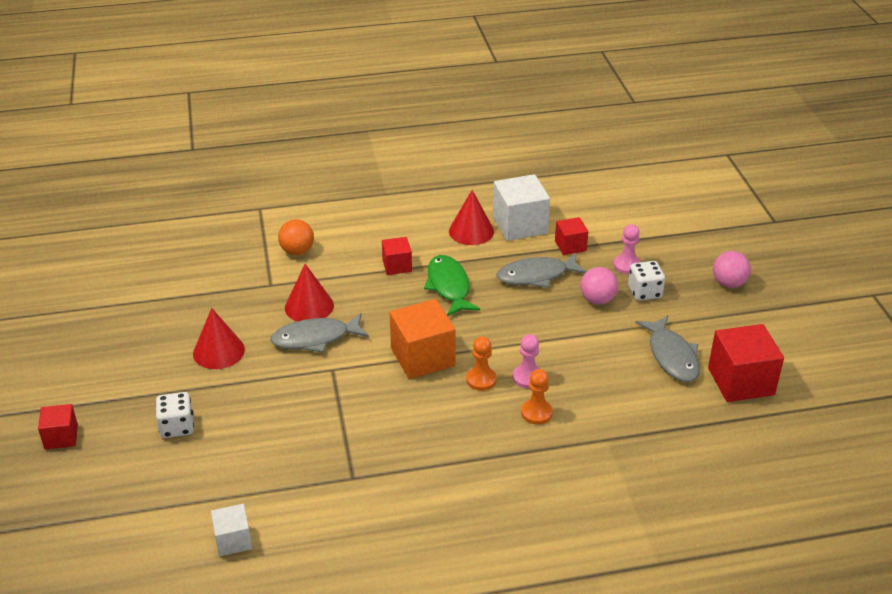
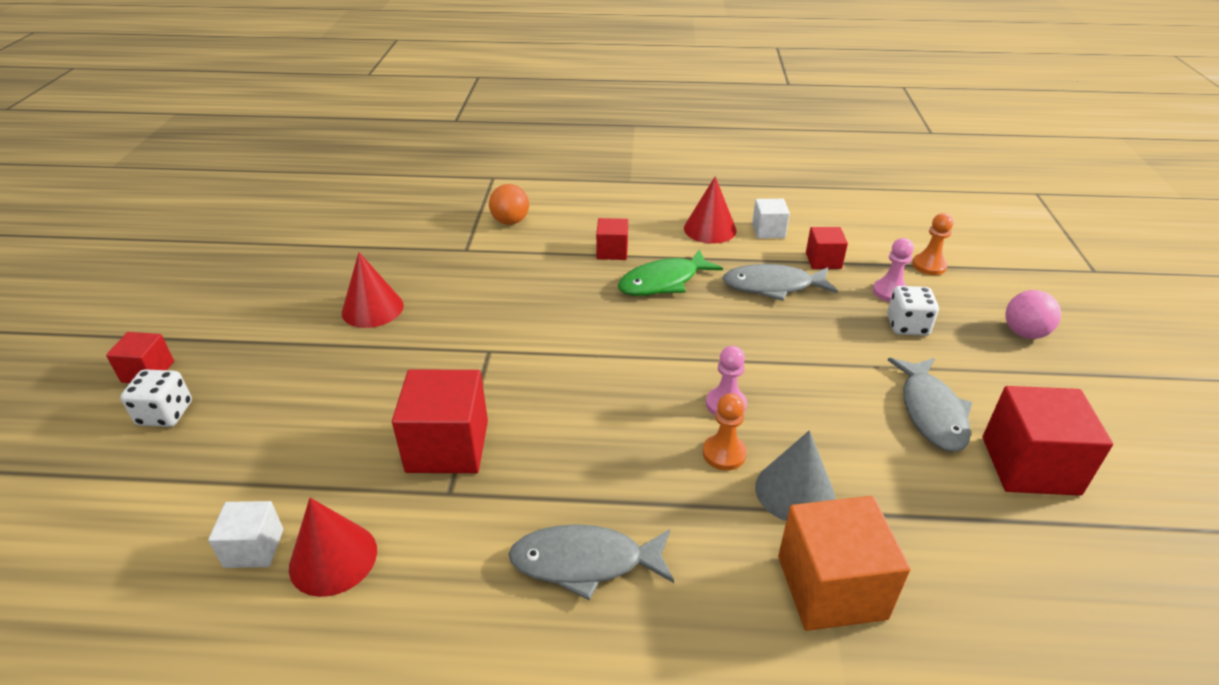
camera: 15 degrees right, 0 degrees up
white dice [155,392,194,438] -> white dice moved to [120,369,192,427]
grey fish [270,313,369,353] -> grey fish moved to [509,524,674,600]
red cone [285,264,334,321] -> red cone moved to [289,498,377,597]
orange cube [390,299,456,379] -> orange cube moved to [778,496,910,631]
green fish [424,255,480,316] -> green fish turned 120 degrees counterclockwise [618,249,723,296]
orange pawn [466,336,497,391] -> orange pawn moved to [912,213,954,275]
white cube [493,174,550,241] -> white cube [752,199,790,239], size x0.56
pink ball [580,267,618,305] -> none
none -> red cube [392,369,488,473]
none -> grey cone [755,430,835,521]

